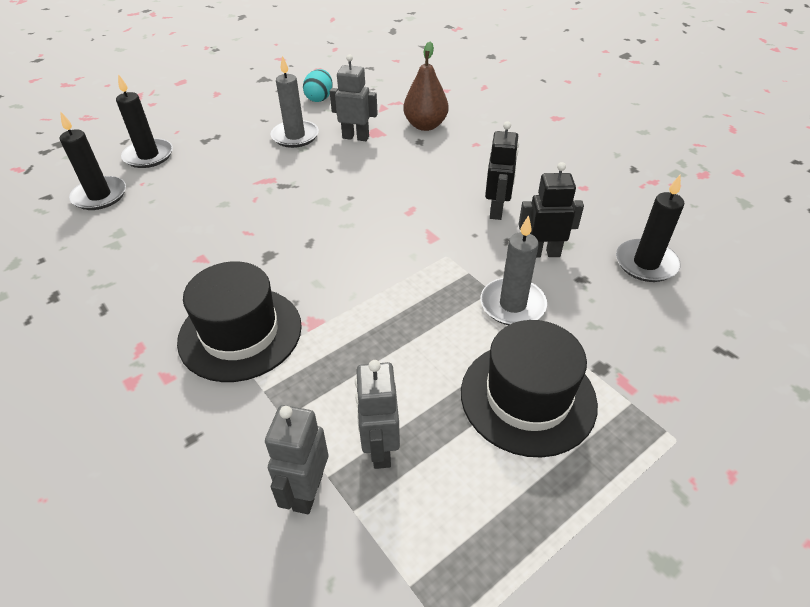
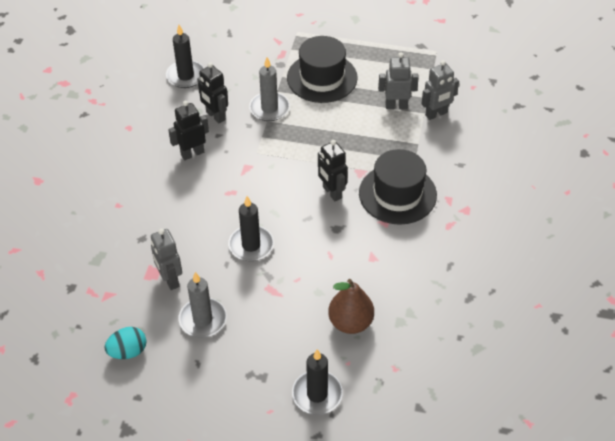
camera: 130 degrees left, 5 degrees up
black candle [60,111,126,210] -> black candle moved to [228,196,274,261]
grey robot [355,360,400,469] -> grey robot turned 135 degrees counterclockwise [378,52,419,109]
brown pear [403,42,449,131] -> brown pear moved to [328,279,374,334]
none -> black robot [318,140,348,201]

